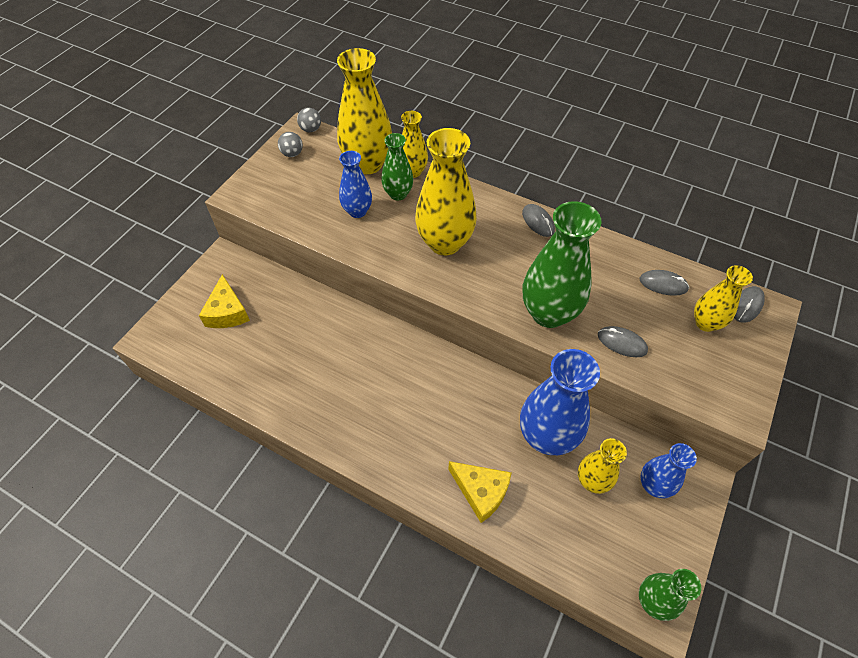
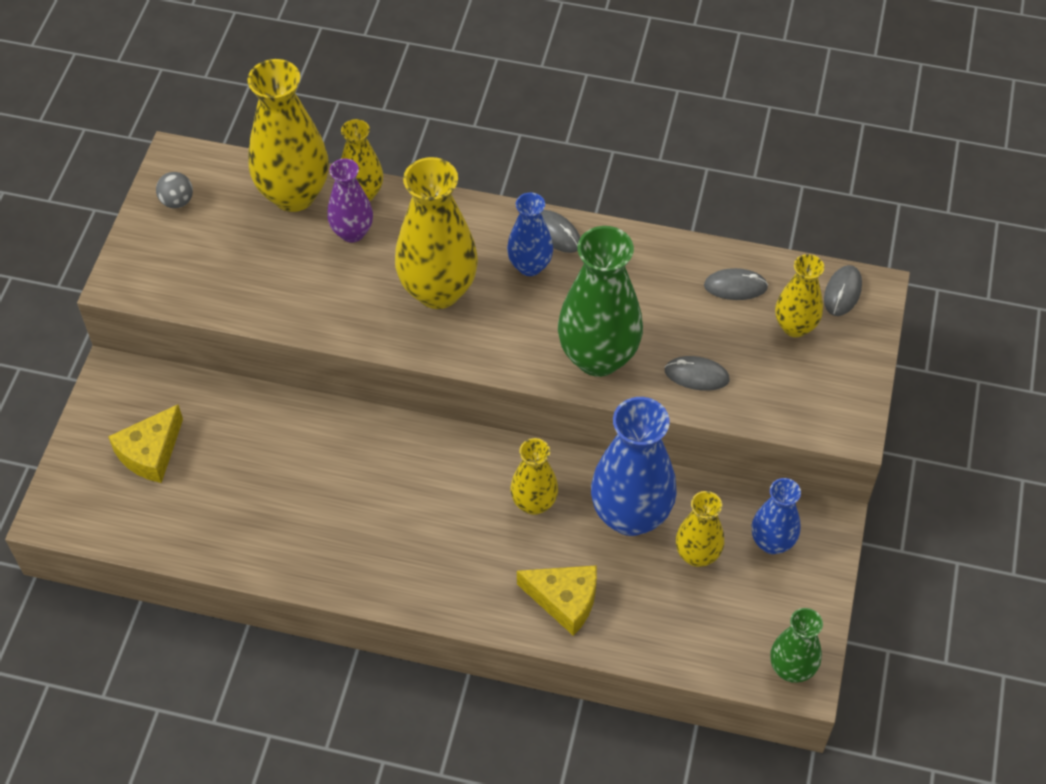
camera: 15 degrees left, 0 degrees up
yellow cheese [199,274,250,328] -> yellow cheese turned 60 degrees clockwise [108,404,183,483]
grey ball [297,107,321,132] -> none
blue vase [339,151,372,218] -> blue vase moved to [507,192,553,276]
green vase [381,133,413,201] -> purple vase [327,159,373,243]
none -> yellow vase [510,438,558,515]

